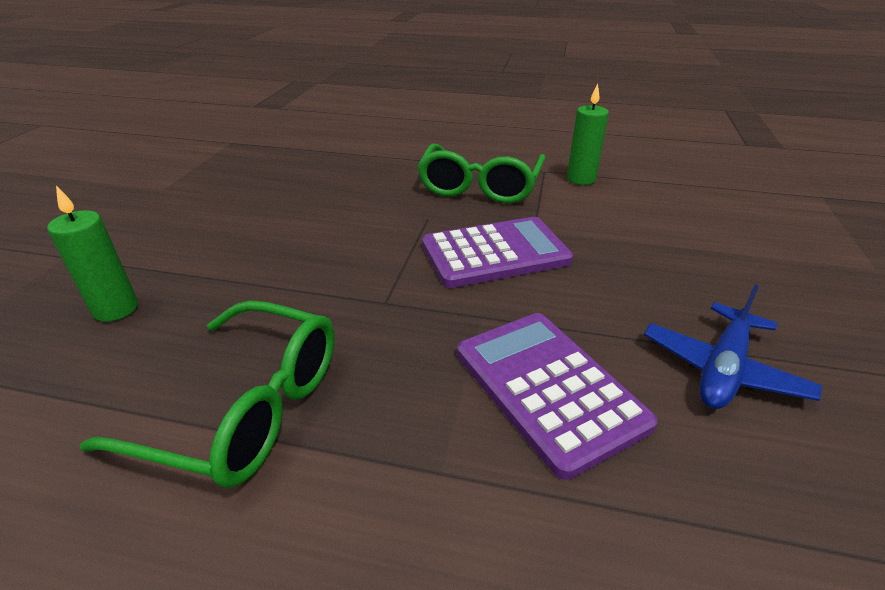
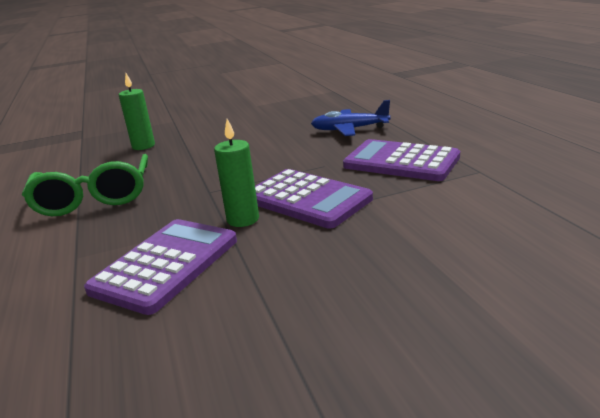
camera: 60 degrees right, 10 degrees down
green glasses [418,144,546,203] -> purple calculator [343,139,460,181]
green candle [567,84,609,185] -> green candle moved to [214,119,259,227]
blue plane [644,284,822,409] -> blue plane moved to [311,100,390,136]

